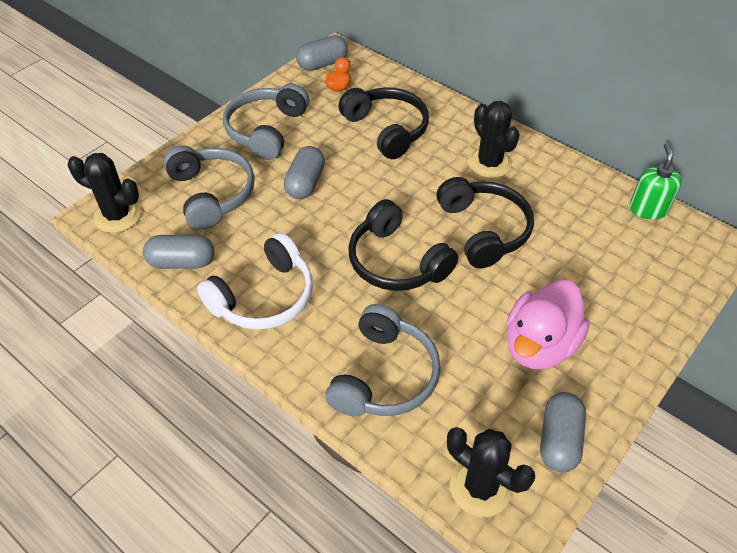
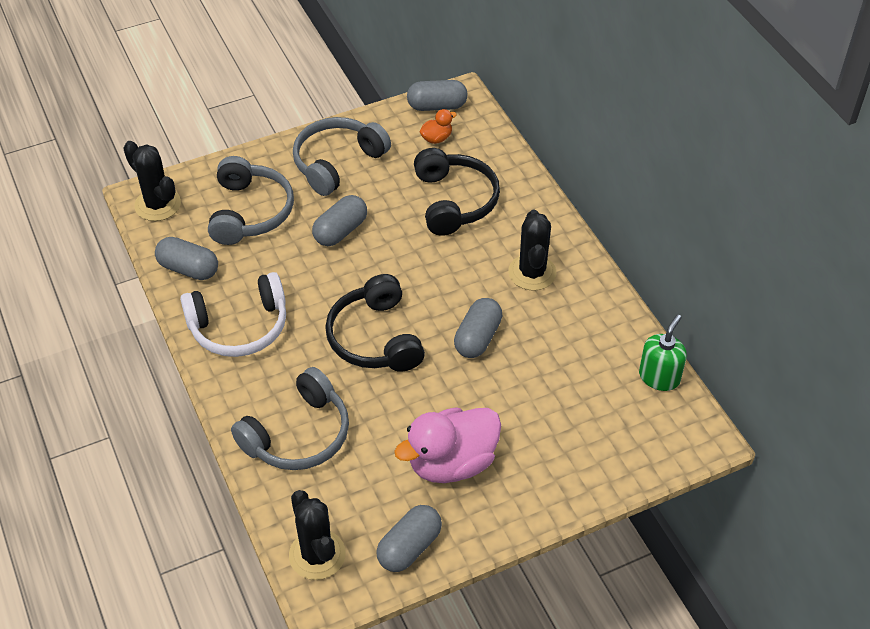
camera: 25 degrees right, 0 degrees up
black headphones [436,177,534,268] -> grey capsule [454,298,502,358]

